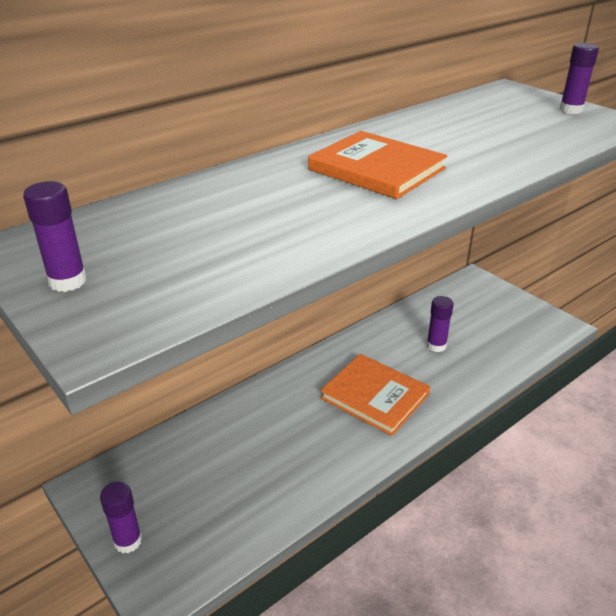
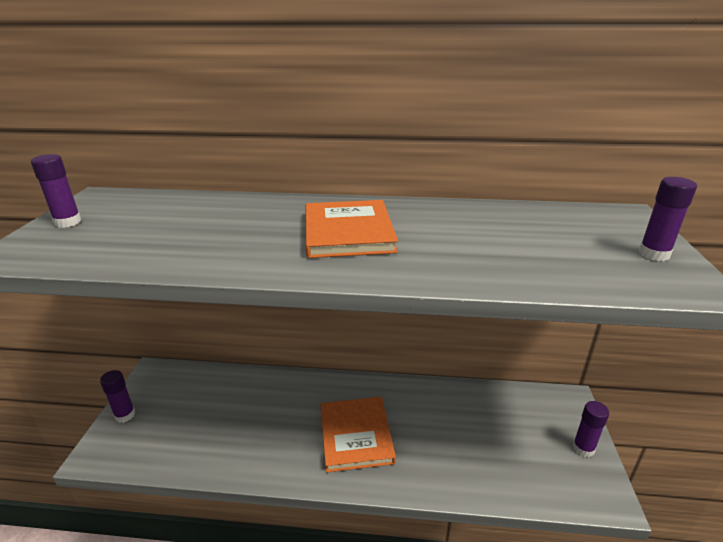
camera: 45 degrees right, 5 degrees down
purple glue stick [427,296,454,352] -> purple glue stick moved to [572,401,609,457]

